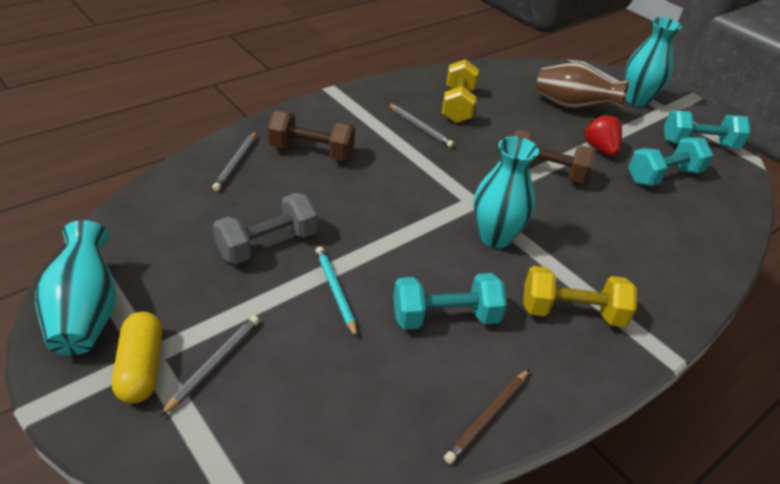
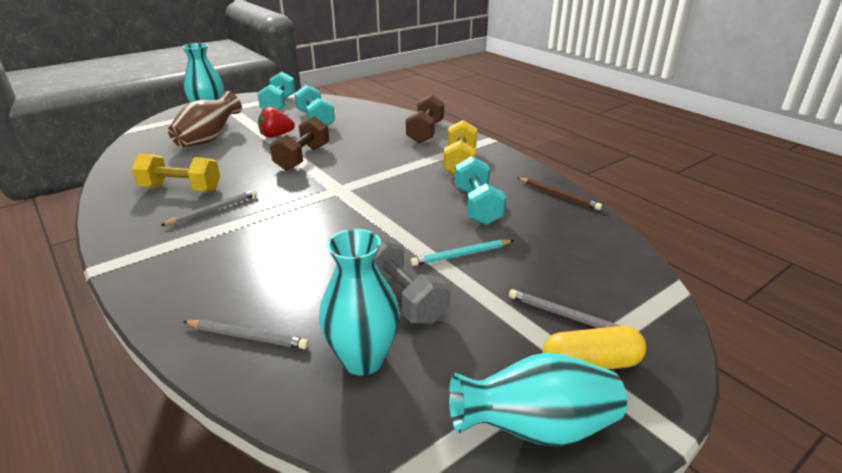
camera: 85 degrees left, 10 degrees down
brown dumbbell [267,111,355,161] -> brown dumbbell moved to [406,95,444,143]
turquoise vase [474,136,539,248] -> turquoise vase moved to [319,229,400,375]

